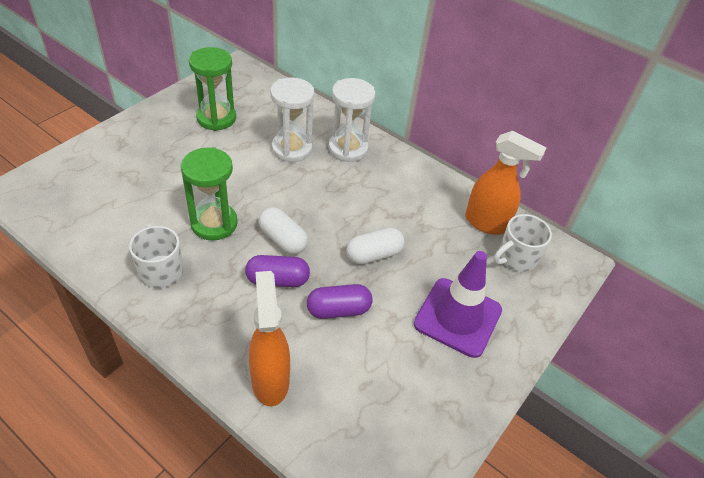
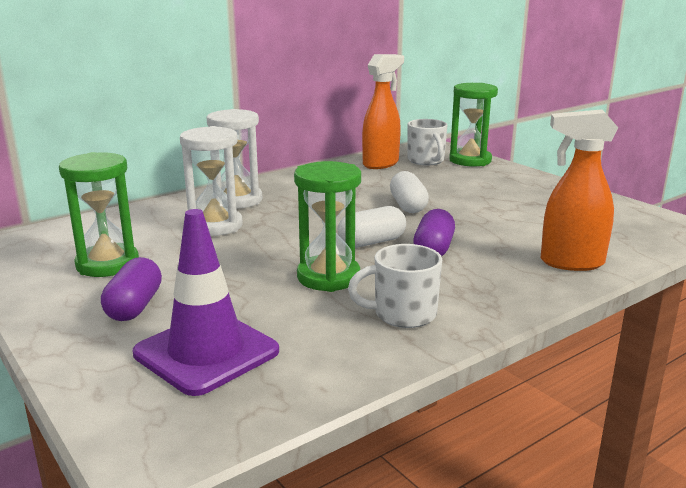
camera: 70 degrees left, 25 degrees down
purple capsule [307,284,373,319] -> purple capsule moved to [101,257,162,321]
purple traffic cone [414,251,502,358] -> purple traffic cone moved to [133,209,279,396]
none -> green hourglass [449,83,498,167]

